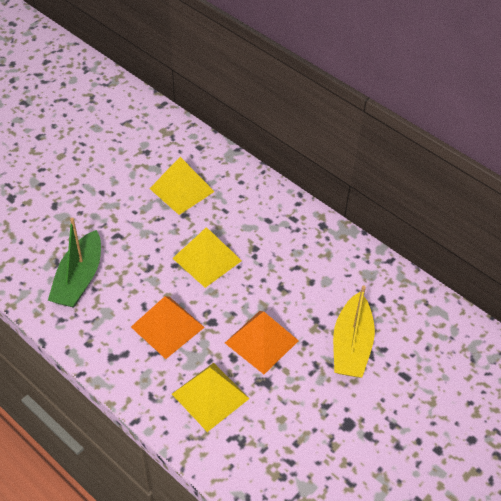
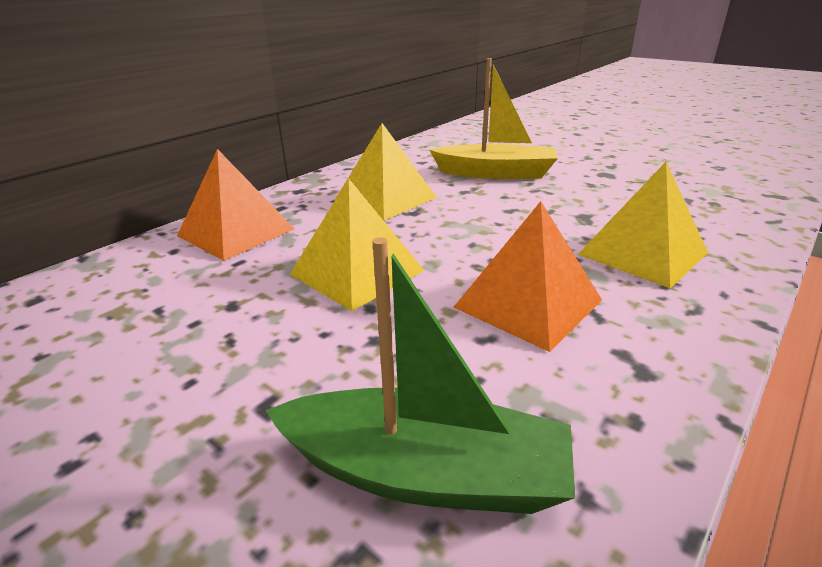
camera: 90 degrees left, 20 degrees down
yellow pyramid [149,157,215,215] -> yellow pyramid moved to [335,123,437,221]
orange pyramid [225,311,299,374] -> orange pyramid moved to [177,149,294,261]

